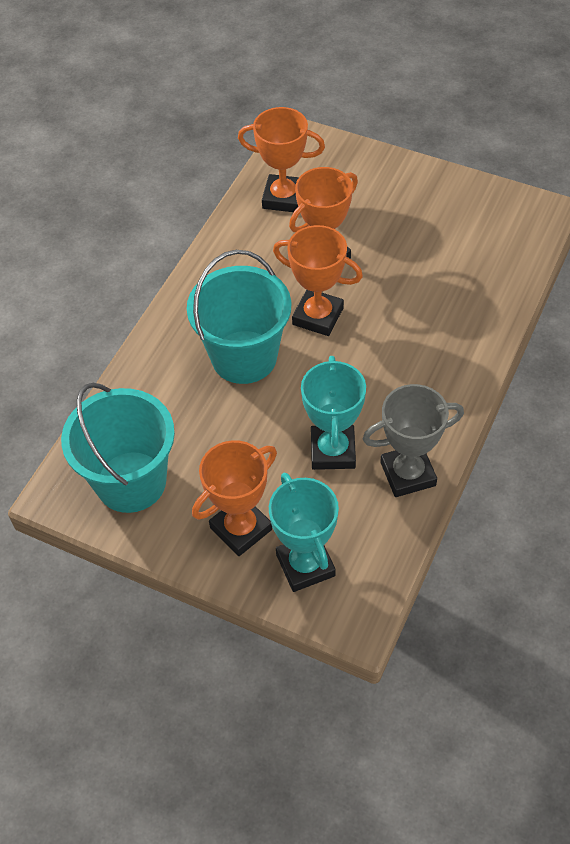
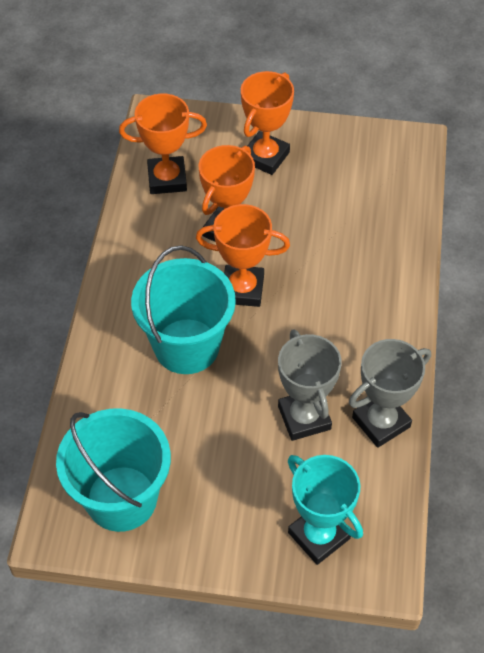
camera: 20 degrees left, 0 degrees up
orange trophy [192,440,277,556] -> orange trophy moved to [241,71,294,175]
turquoise trophy [301,356,366,470] -> grey trophy [278,329,342,441]

